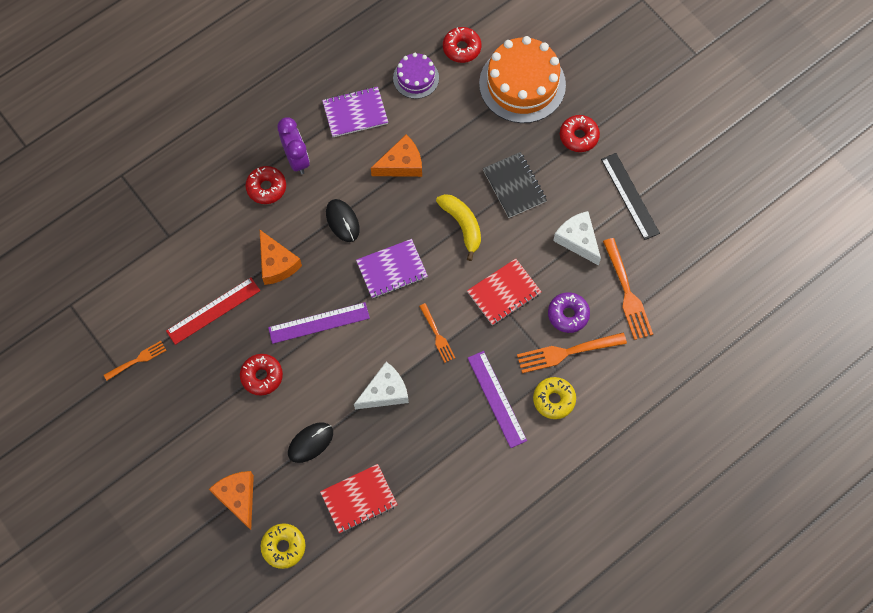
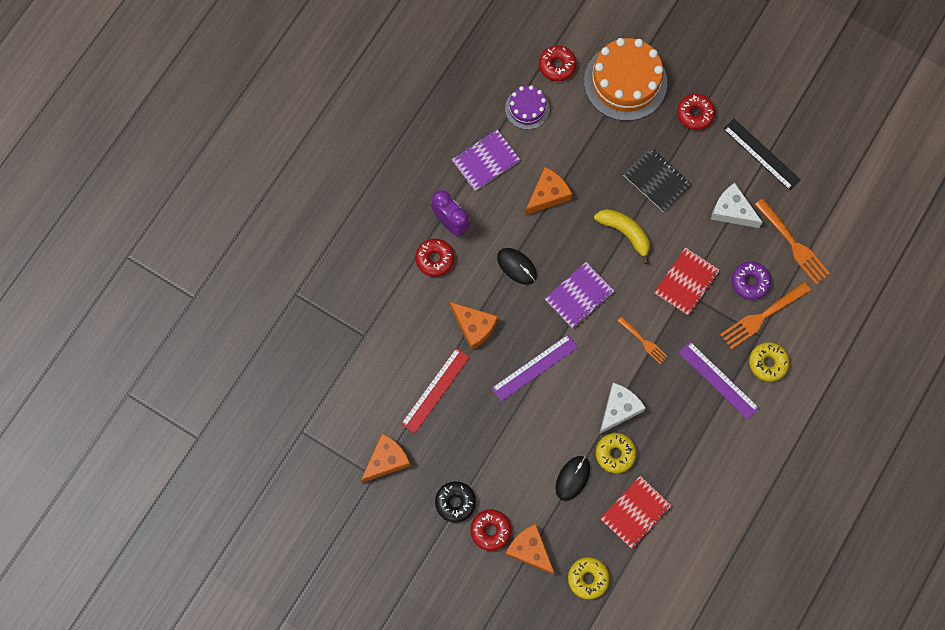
camera: 20 degrees left, 5 degrees up
orange fork [104,341,167,381] -> orange cheese [361,433,411,483]
red donut [240,354,283,395] -> red donut moved to [470,509,511,551]
none -> black donut [435,481,476,523]
none -> yellow donut [596,433,636,473]

